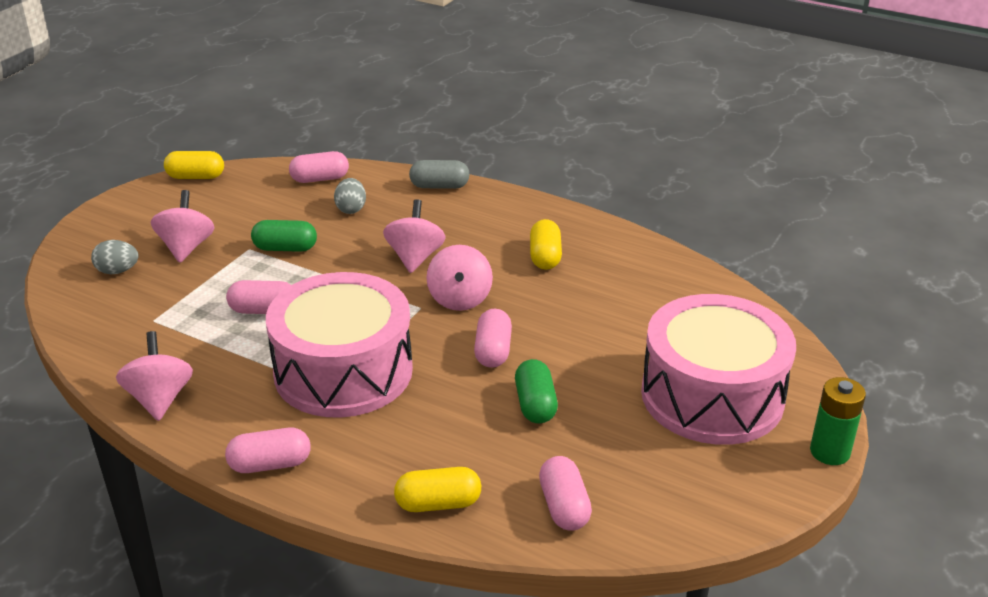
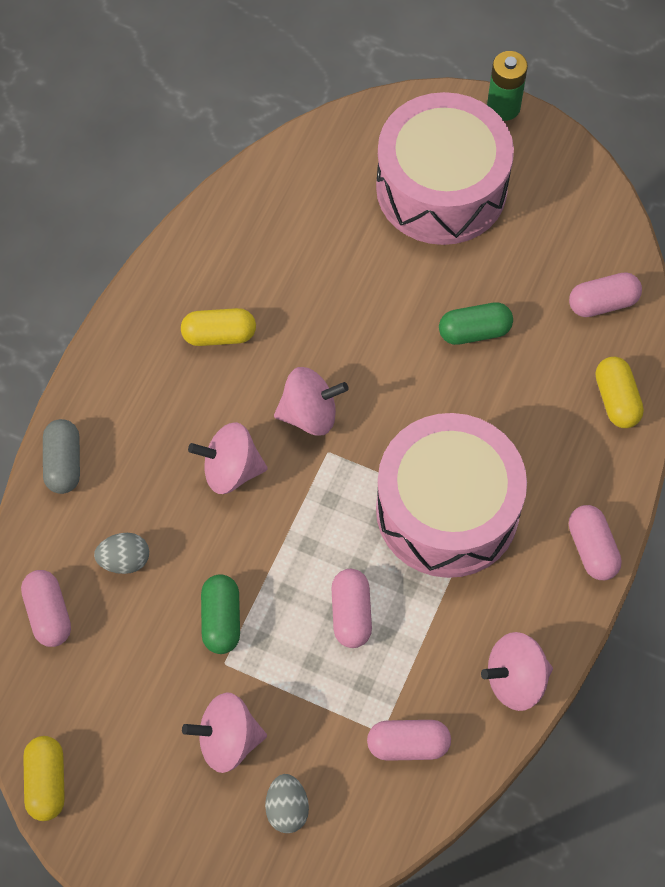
camera: 95 degrees left, 30 degrees up
pink capsule [474,309,512,368] -> pink capsule moved to [367,720,451,761]

